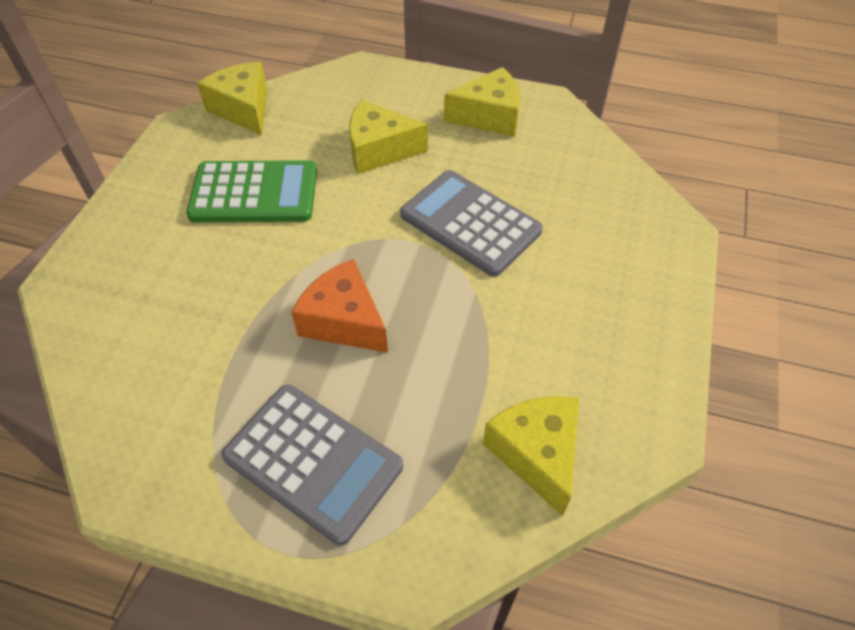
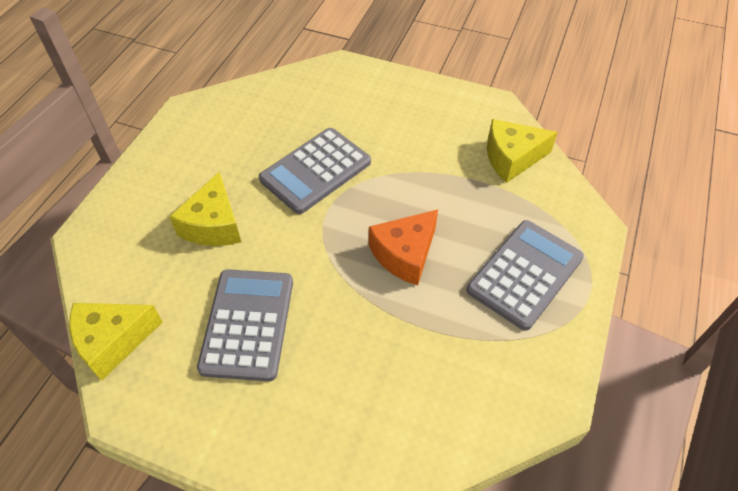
camera: 85 degrees left, 0 degrees up
green calculator [186,160,317,222] -> grey calculator [197,269,293,381]
yellow cheese [444,67,520,137] -> none

